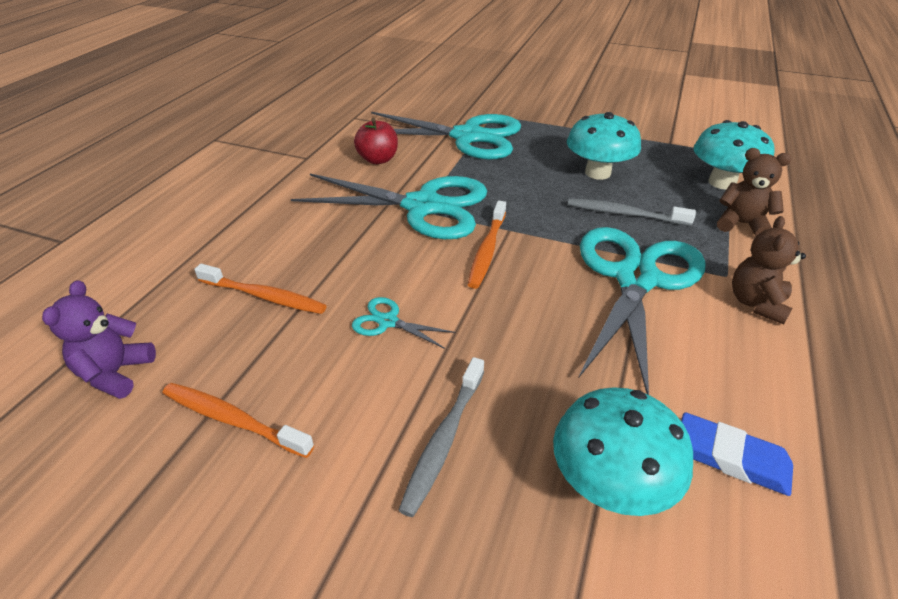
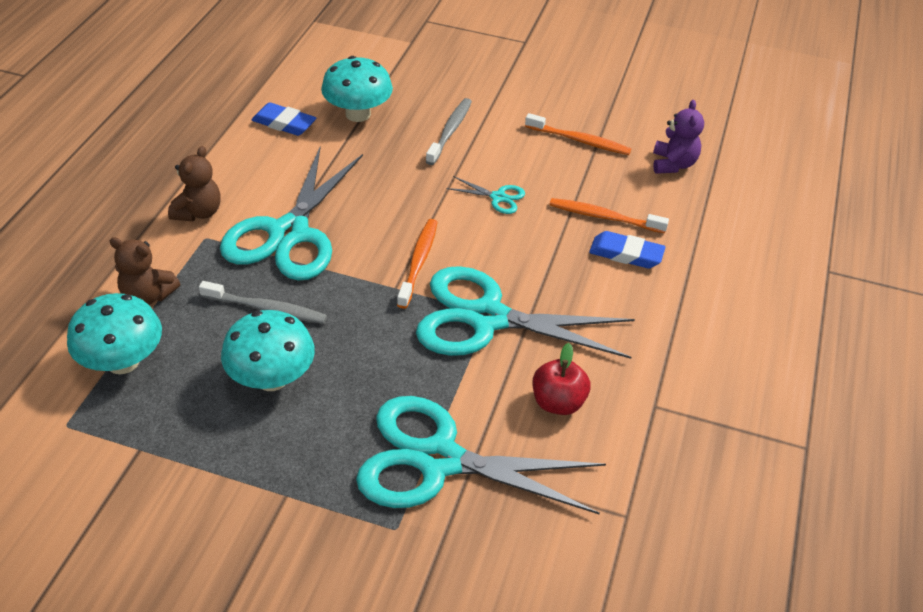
camera: 175 degrees right, 5 degrees up
none -> blue eraser [589,231,666,268]

